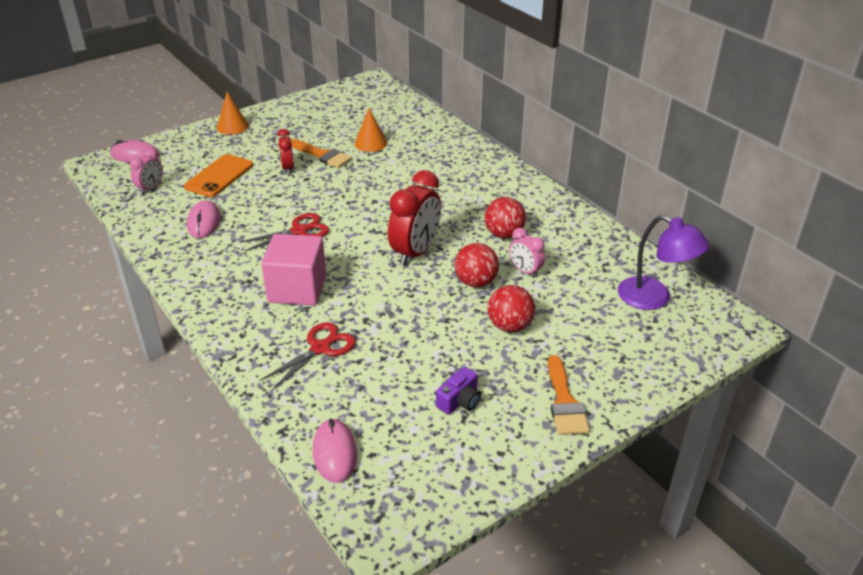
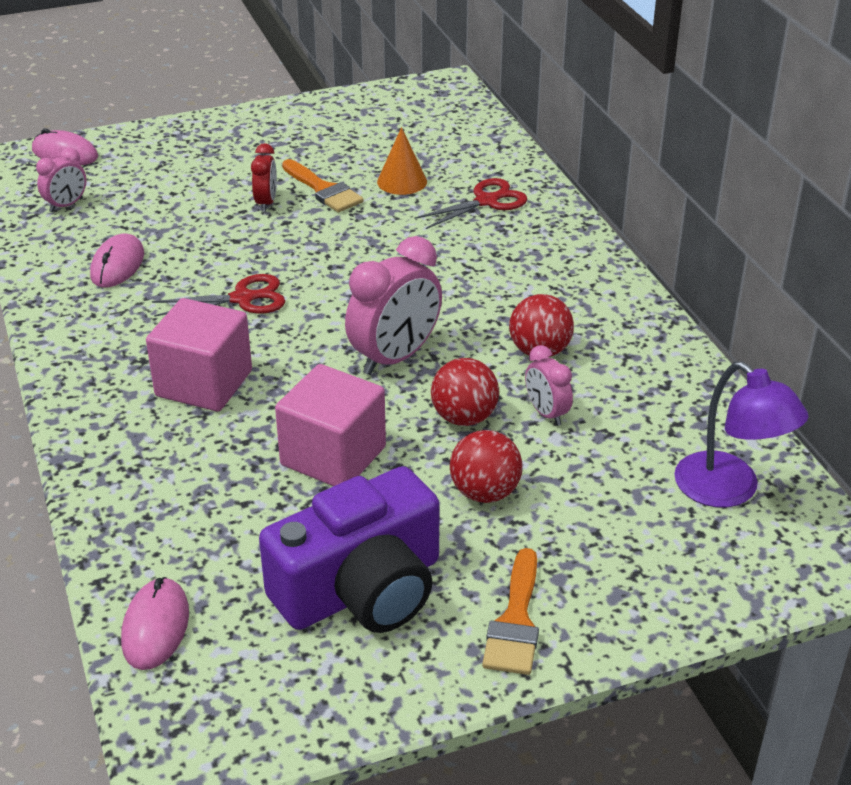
camera: 15 degrees right, 0 degrees up
orange phone [184,154,253,197] -> none
orange cone [217,92,249,135] -> none
red scissors [260,322,356,390] -> red scissors moved to [414,178,527,229]
red clock [388,170,441,266] -> pink clock [345,236,442,375]
purple camera [436,367,481,414] -> purple camera [259,466,440,633], size x2.49
none -> pink cube [275,364,386,486]

